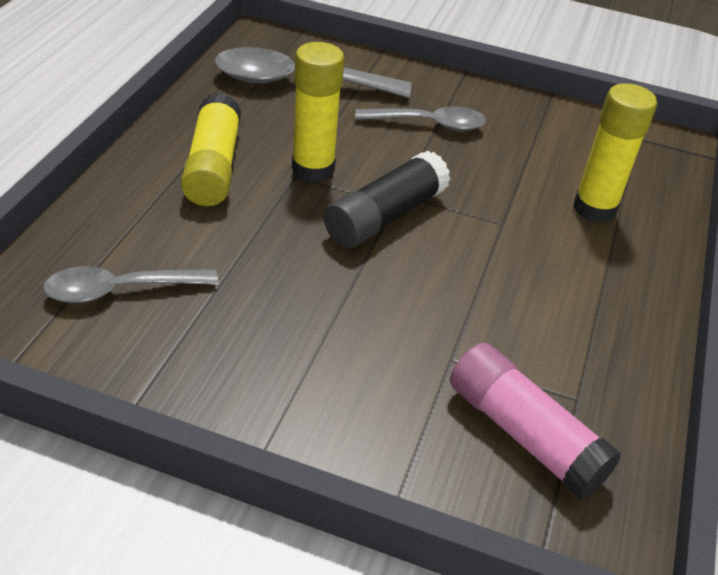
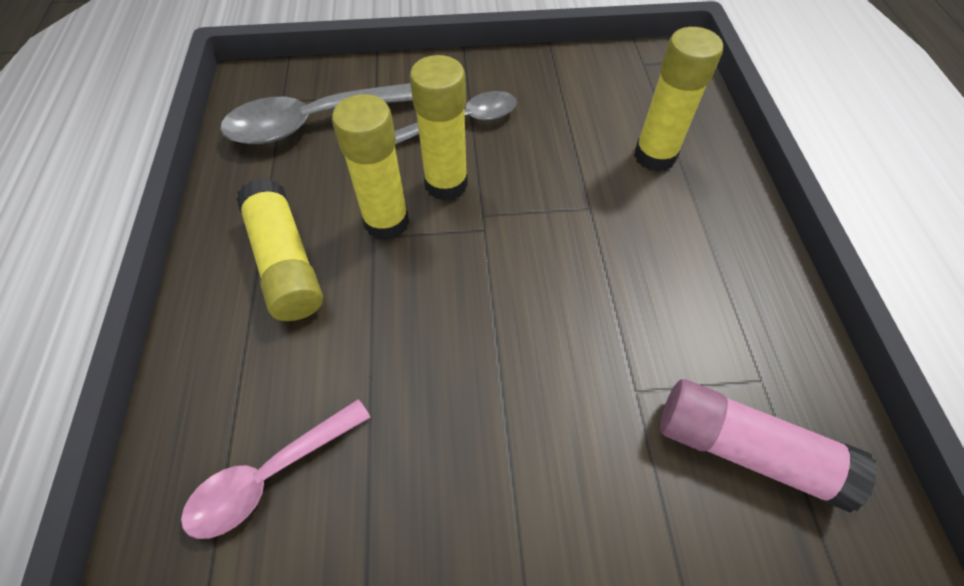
camera: 20 degrees left, 15 degrees up
grey spoon [43,266,218,303] -> pink spoon [181,399,371,539]
black glue stick [324,150,450,248] -> none
none -> yellow glue stick [410,55,468,201]

